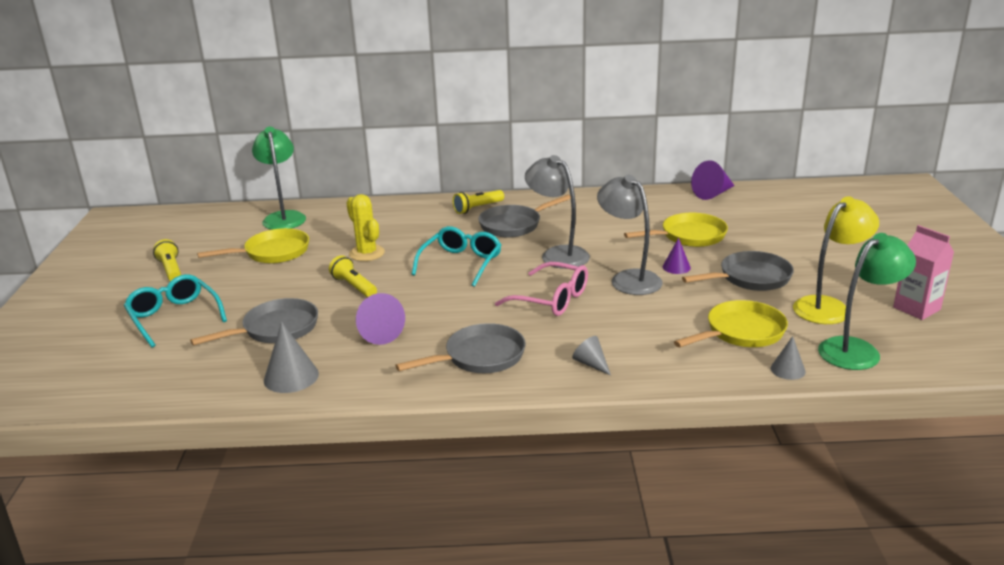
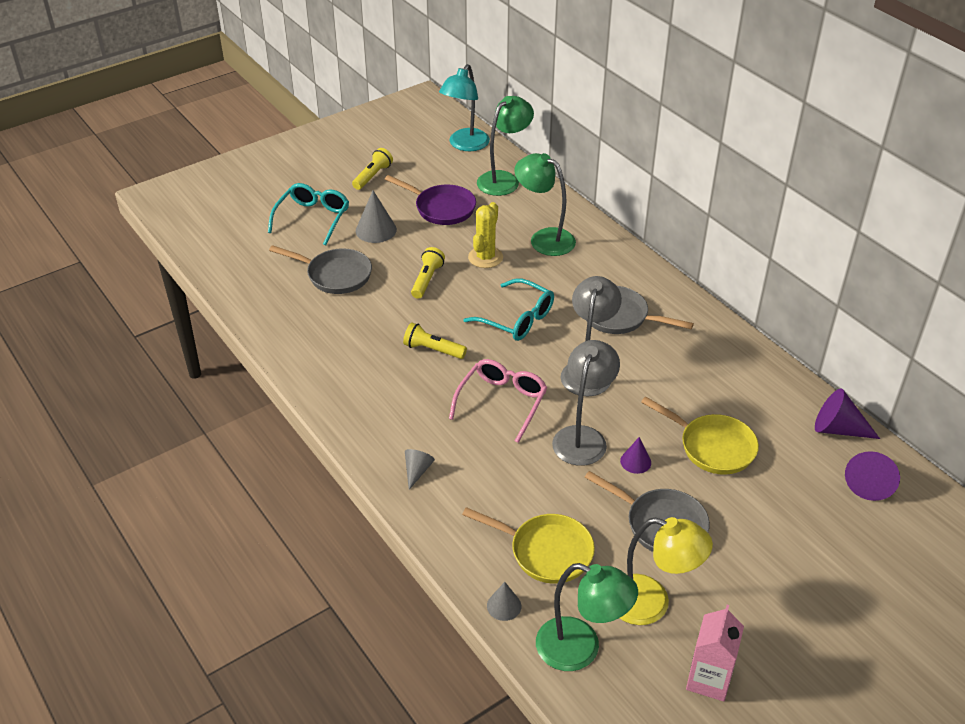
camera: 55 degrees right, 15 degrees up
yellow pan [197,228,309,263] -> purple pan [385,175,476,225]
grey cone [264,322,319,393] -> grey cone moved to [356,191,397,243]
purple cone [356,293,405,345] -> purple cone moved to [845,451,900,501]
grey pan [395,323,526,373] -> none
turquoise glasses [411,226,501,287] -> turquoise glasses turned 45 degrees clockwise [463,279,554,341]
yellow flashlight [453,190,504,214] -> yellow flashlight moved to [403,322,467,359]
pink glasses [495,262,588,316] -> pink glasses turned 150 degrees counterclockwise [449,359,547,443]
none -> turquoise lamp [439,64,490,151]
none -> green lamp [514,153,576,256]

